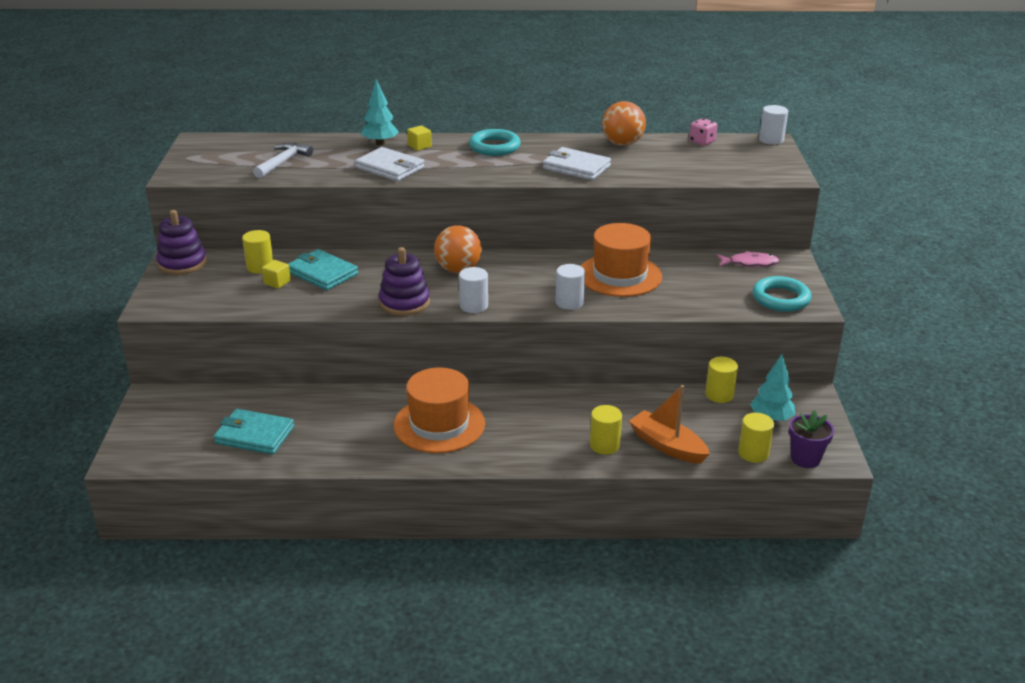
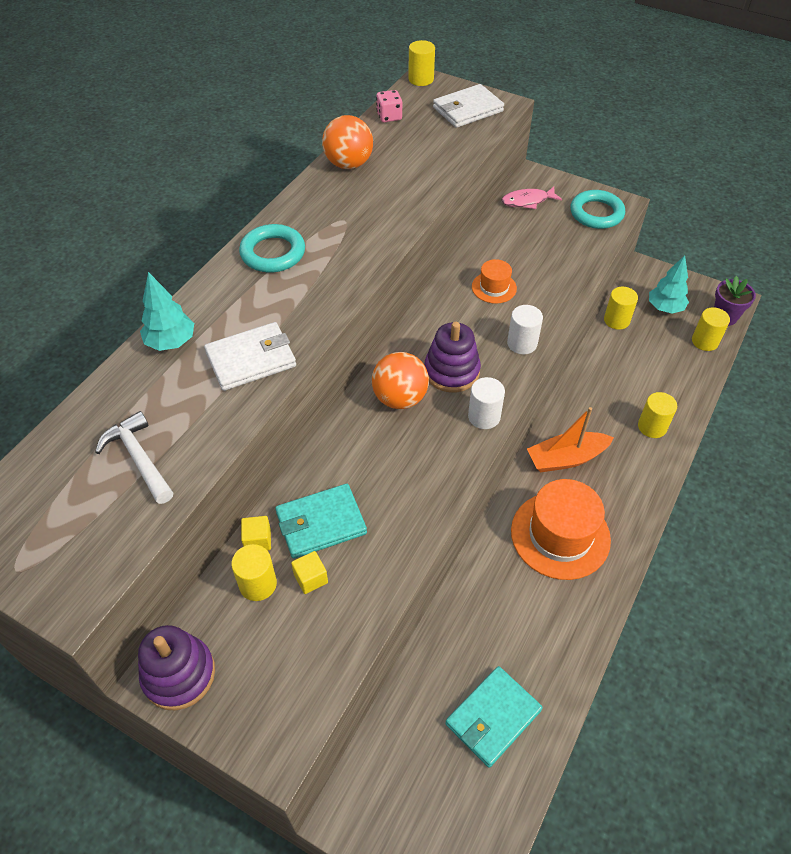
camera: 60 degrees left, 20 degrees up
purple stacking toy [379,247,430,316] -> purple stacking toy moved to [425,322,481,392]
yellow cube [407,125,432,151] -> yellow cube moved to [241,516,271,551]
white wallet [543,147,611,180] -> white wallet moved to [433,84,504,128]
orange hat [581,223,662,297] -> orange hat [472,259,517,303], size x0.51
orange boat [629,385,710,464] -> orange boat moved to [527,407,614,472]
pink fish [716,251,780,267] -> pink fish turned 135 degrees counterclockwise [501,187,562,209]
white cylinder [759,105,788,145] -> yellow cylinder [408,40,435,86]

